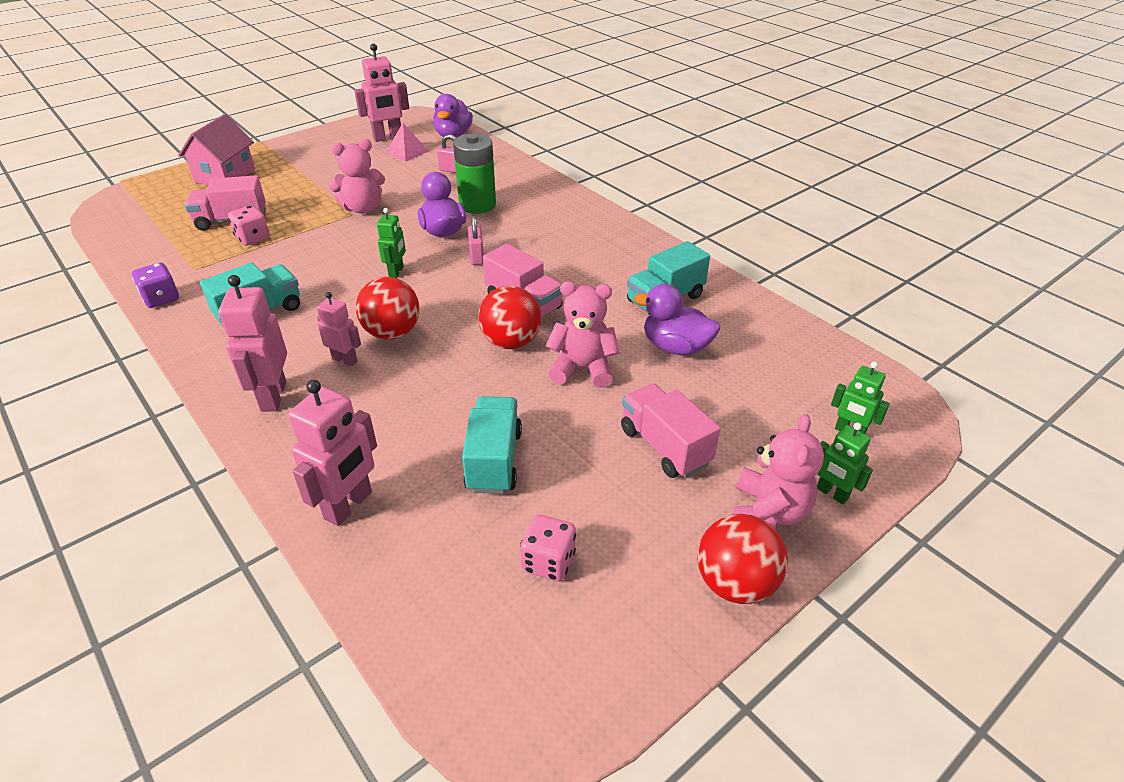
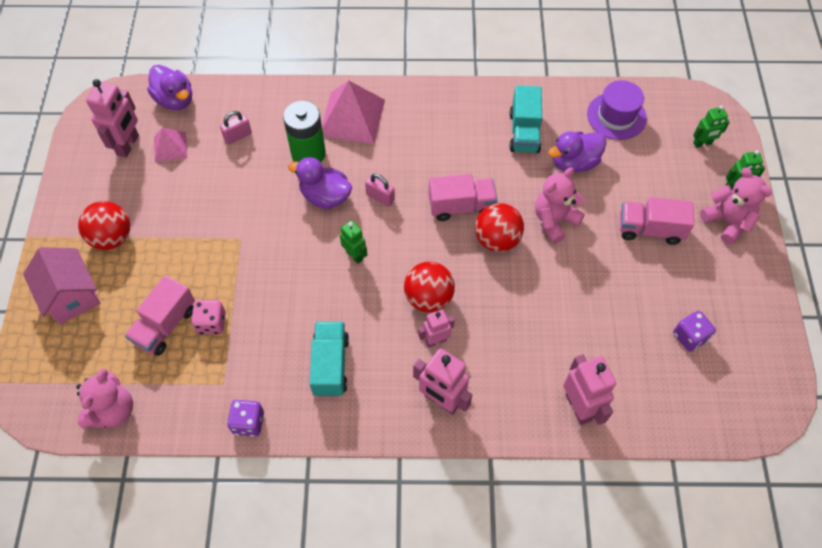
camera: 50 degrees left, 20 degrees up
pink teddy bear [329,139,385,214] -> pink teddy bear moved to [76,368,133,428]
turquoise truck [462,396,522,494] -> none
pink dice [520,514,576,581] -> purple dice [673,311,716,352]
red ball [698,514,788,604] -> red ball moved to [78,201,130,250]
none -> pink pyramid [322,80,385,144]
none -> purple hat [587,80,647,140]

